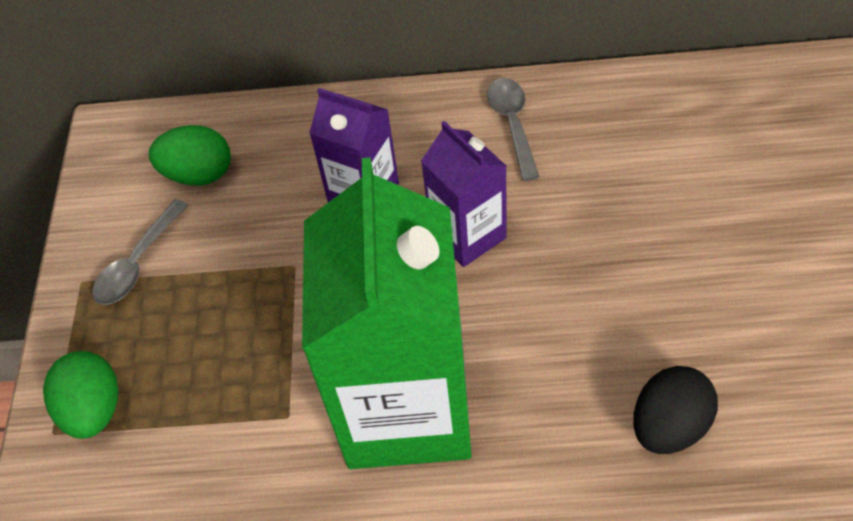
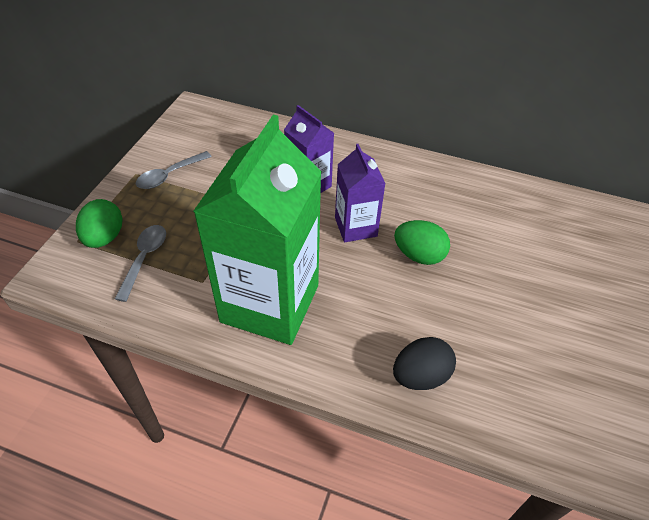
camera: 15 degrees right, 5 degrees down
green egg [149,125,231,186] -> green egg moved to [394,220,450,265]
grey spoon [487,78,539,181] -> grey spoon moved to [115,225,166,302]

